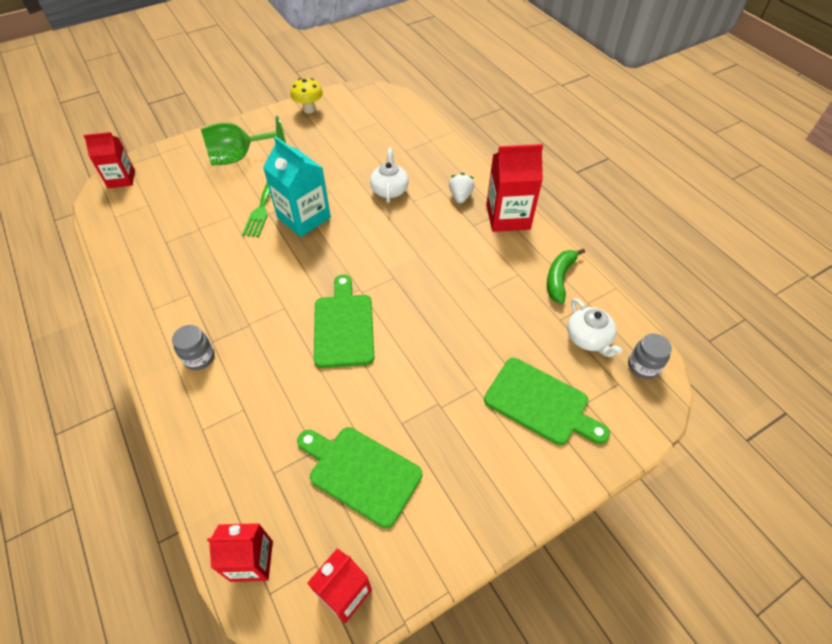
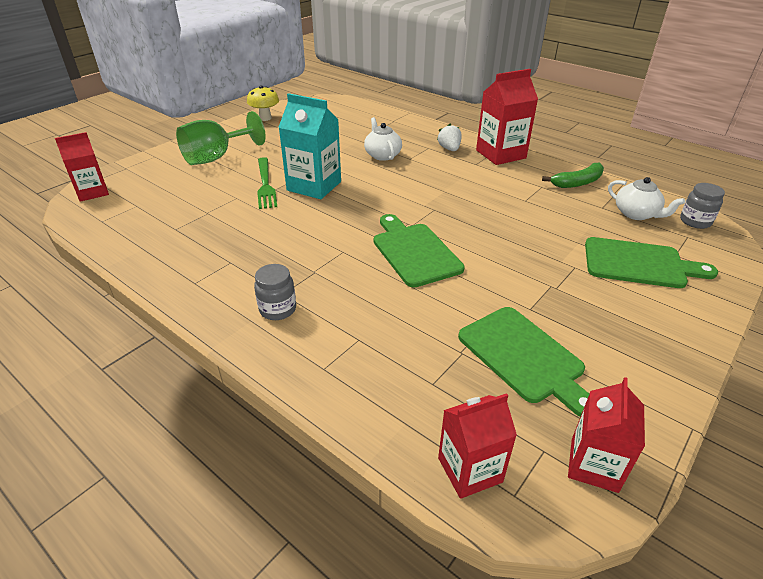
camera: 20 degrees left, 15 degrees down
green cutting board [297,427,422,528] -> green cutting board turned 135 degrees counterclockwise [458,307,589,417]
green banana [547,248,585,304] -> green banana turned 120 degrees counterclockwise [542,163,604,188]

